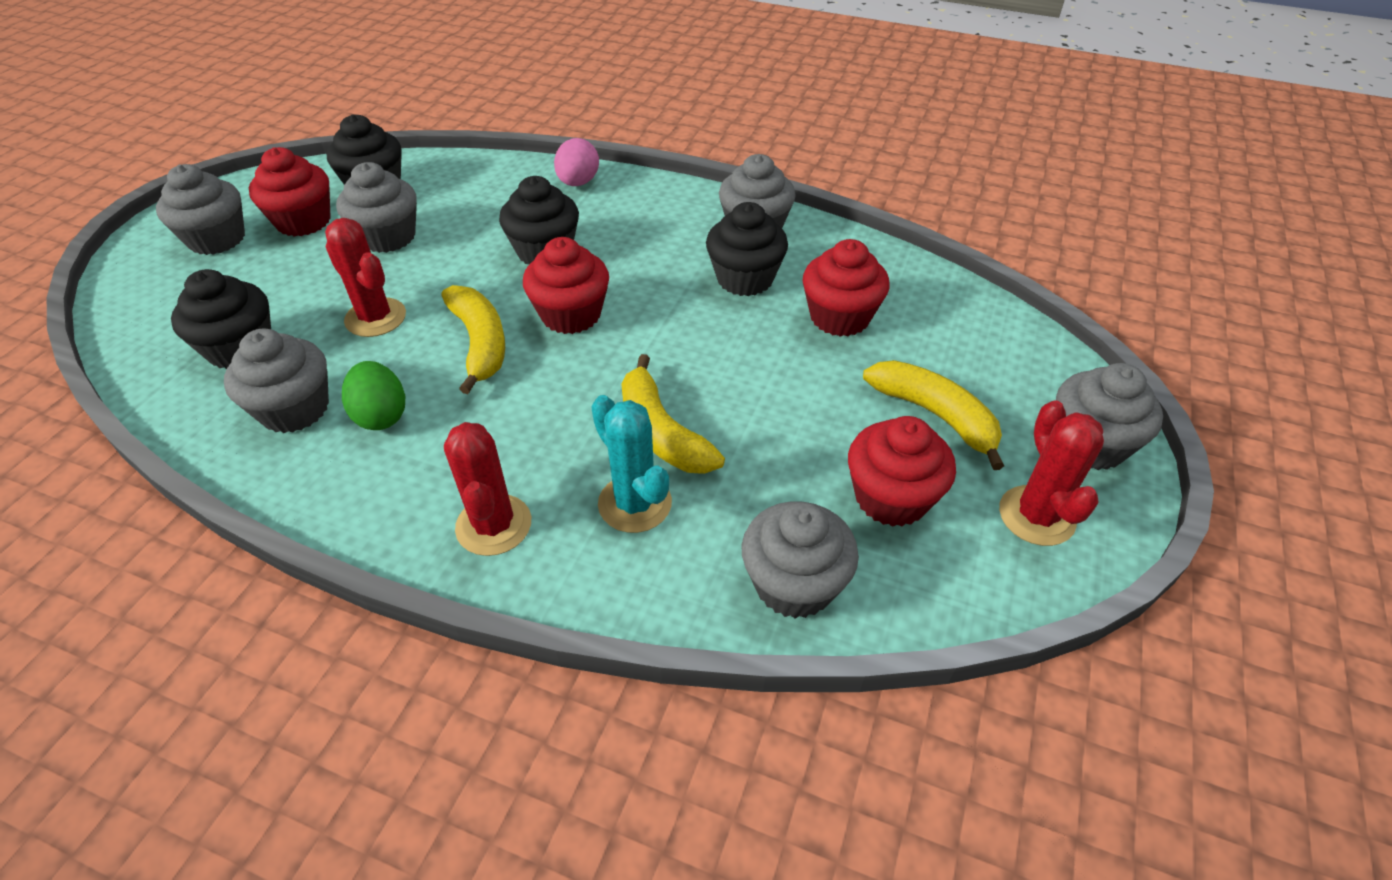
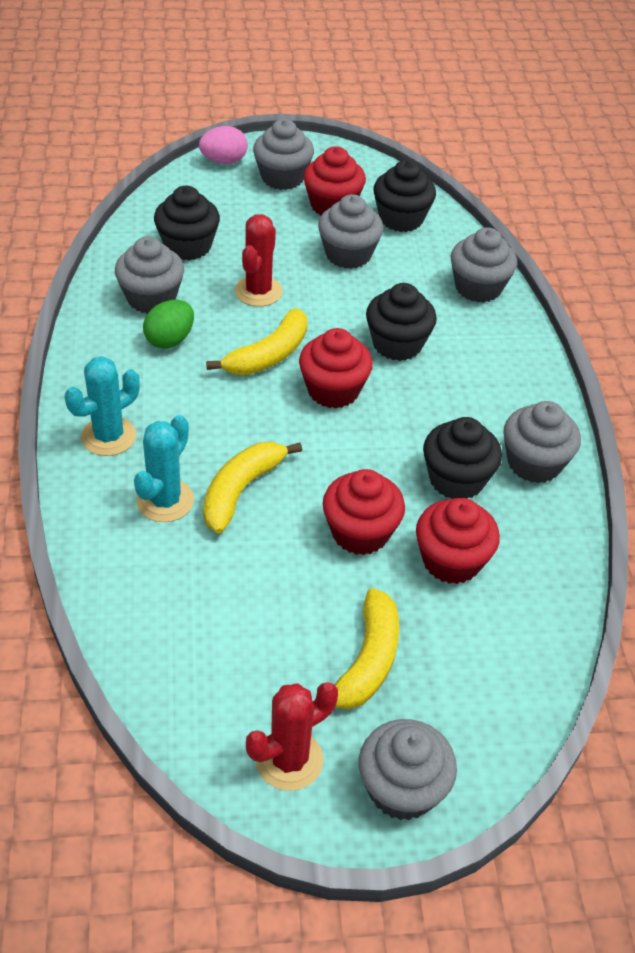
camera: 60 degrees right, 0 degrees up
red cactus [444,422,531,556] -> turquoise cactus [65,356,140,456]
pink egg [554,138,599,186] -> pink egg moved to [199,126,248,164]
grey cupcake [742,501,859,619] -> grey cupcake moved to [451,227,517,303]
red cupcake [848,416,956,527] -> red cupcake moved to [323,469,405,555]

